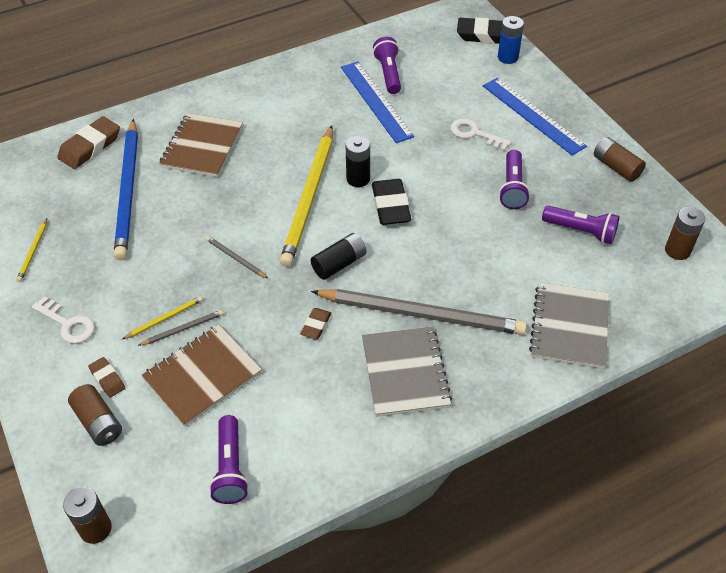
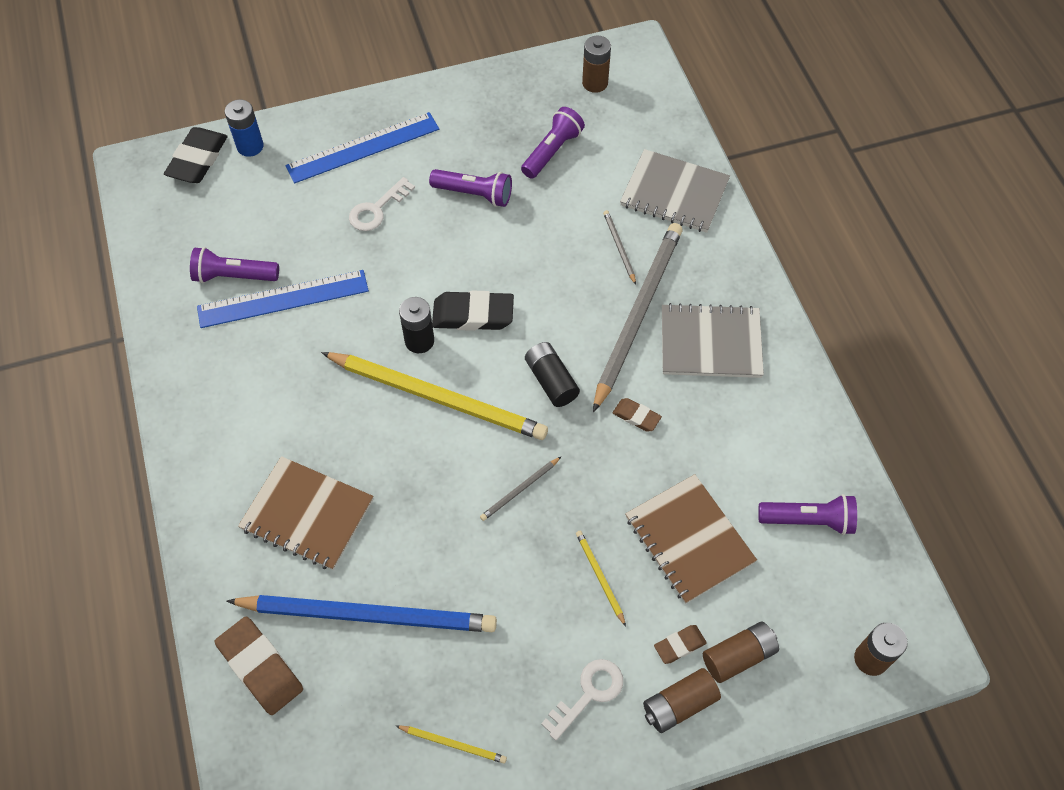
camera: 80 degrees left, 10 degrees up
grey pencil [138,310,224,346] -> grey pencil moved to [603,210,636,285]
brown battery [594,137,646,182] -> brown battery moved to [643,668,721,733]

